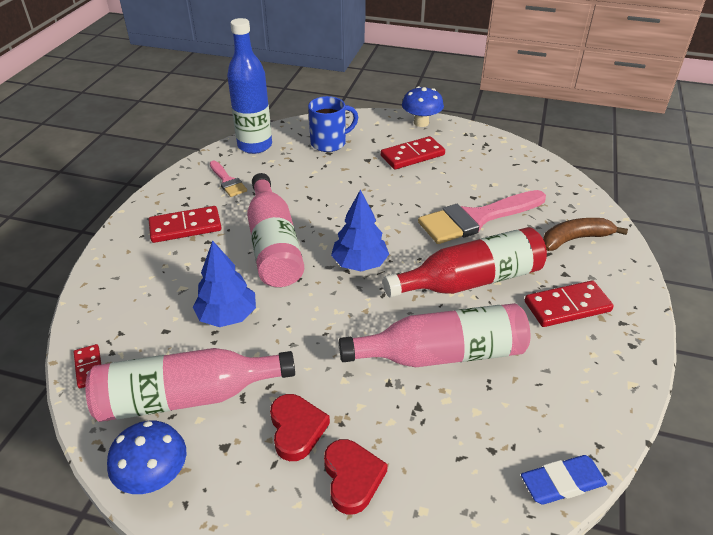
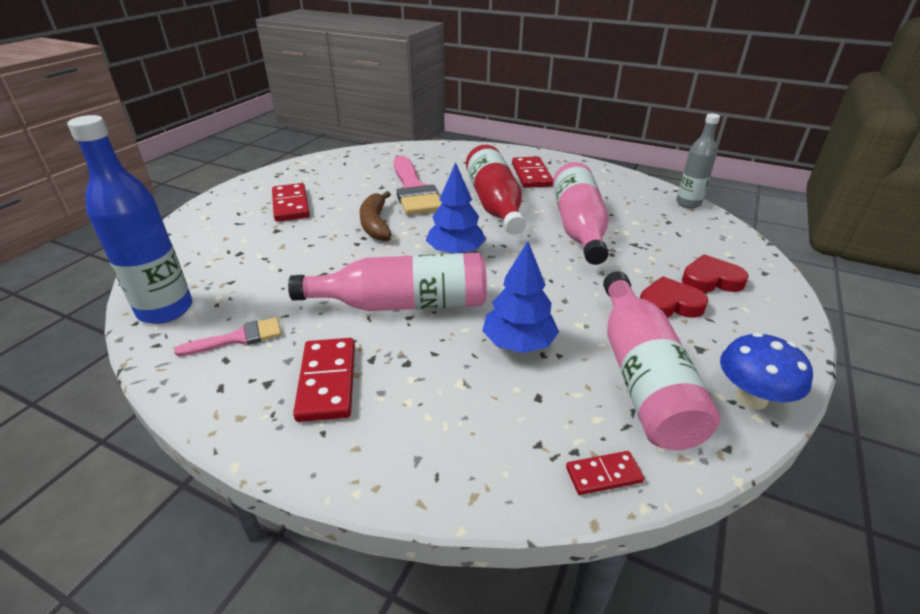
camera: 80 degrees left, 5 degrees down
blue mug [308,96,358,152] -> none
blue mushroom [402,86,444,127] -> none
blue eraser [521,455,607,505] -> grey bottle [676,113,720,208]
brown banana [543,218,628,251] -> brown banana moved to [360,191,392,240]

